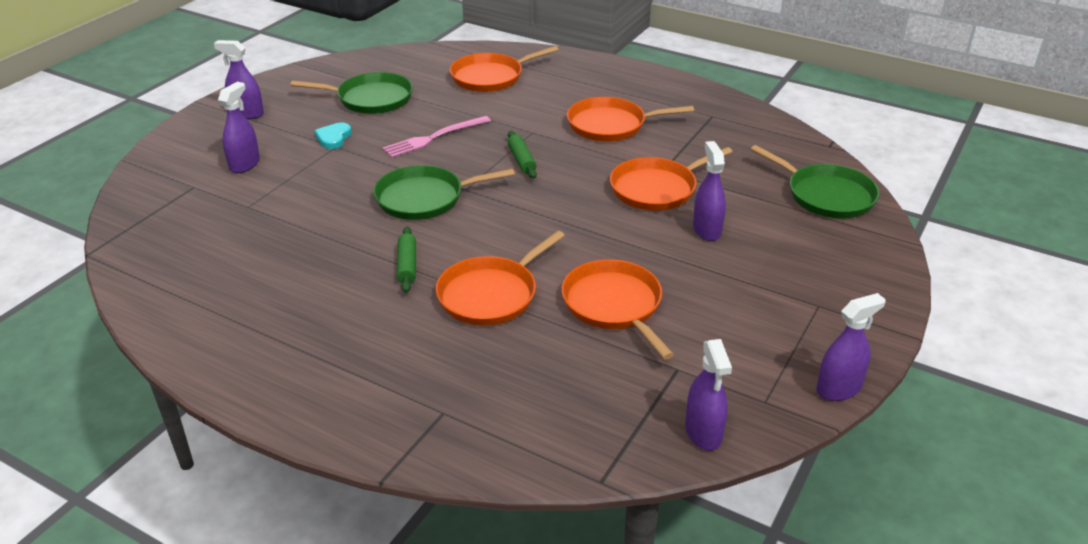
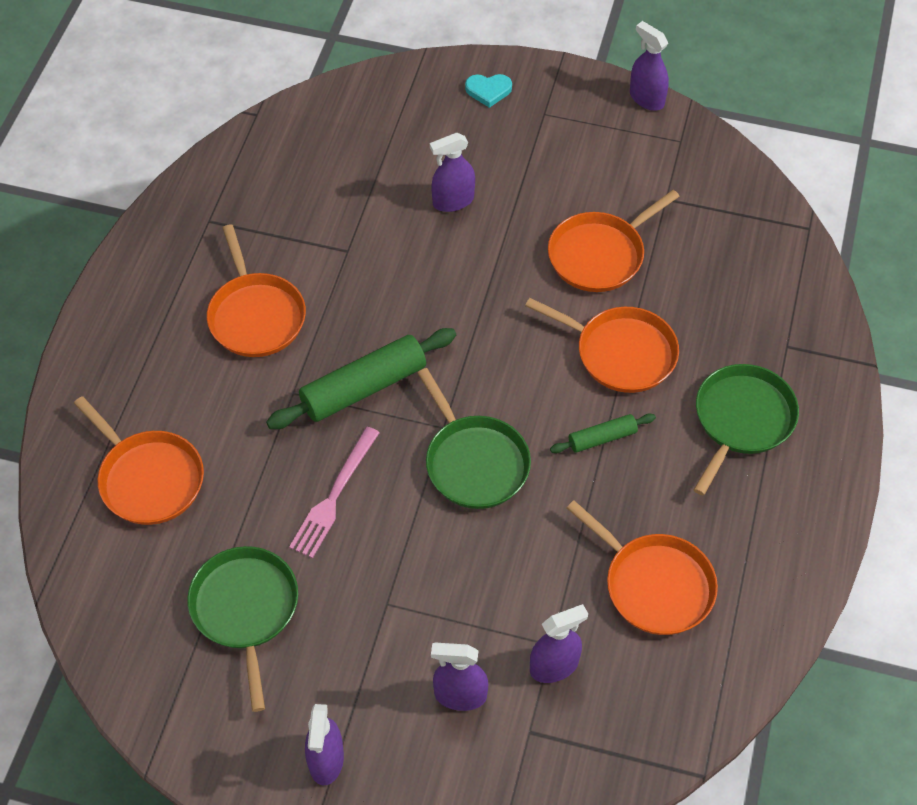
camera: 105 degrees left, 20 degrees up
turquoise heart [314,123,352,149] -> turquoise heart moved to [465,74,512,108]
pink fork [382,116,491,158] -> pink fork turned 75 degrees clockwise [289,427,380,558]
green rolling pin [508,131,537,179] -> green rolling pin [266,328,456,429], size x1.91
orange pan [610,147,732,211] -> orange pan moved to [567,501,718,635]
purple spray bottle [685,339,732,451] -> purple spray bottle moved to [530,604,588,683]
green pan [751,145,880,218] -> green pan moved to [694,364,799,495]

